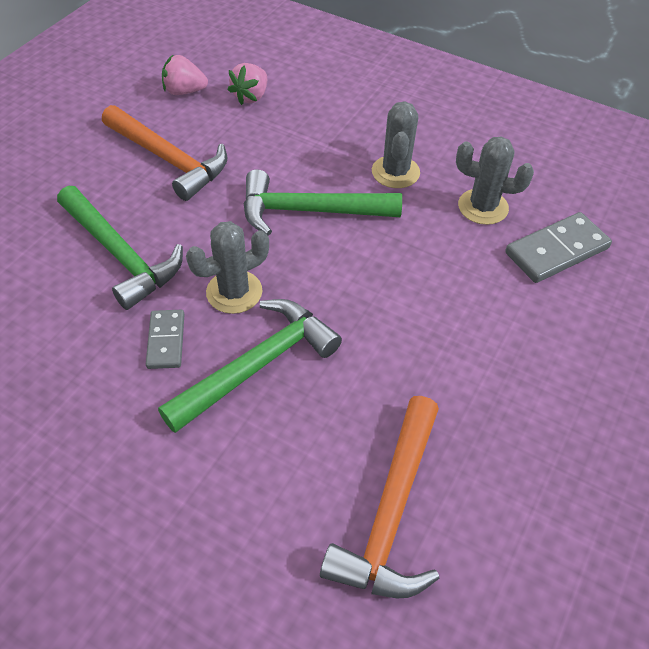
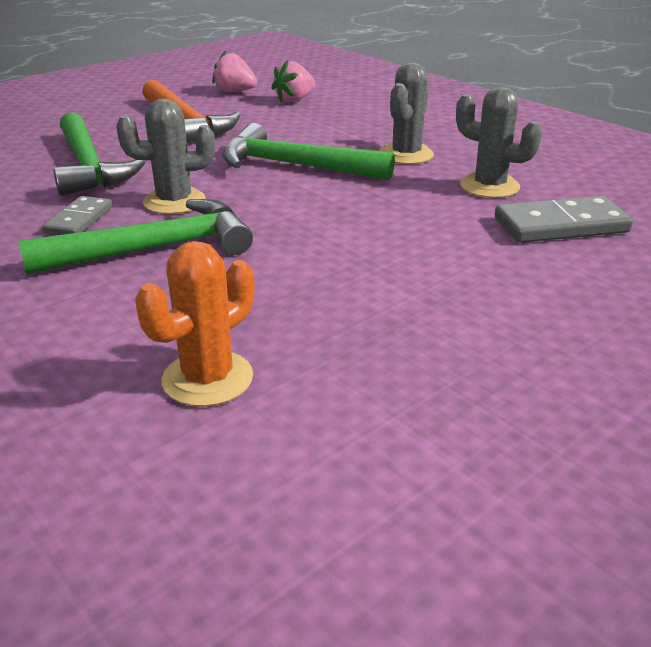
camera: 20 degrees right, 20 degrees down
orange hammer [320,396,440,599] -> orange cactus [135,241,255,407]

